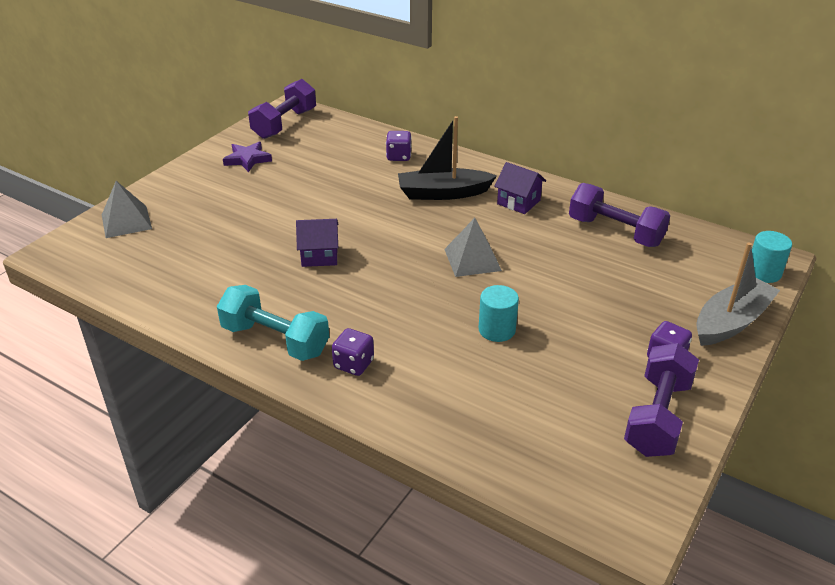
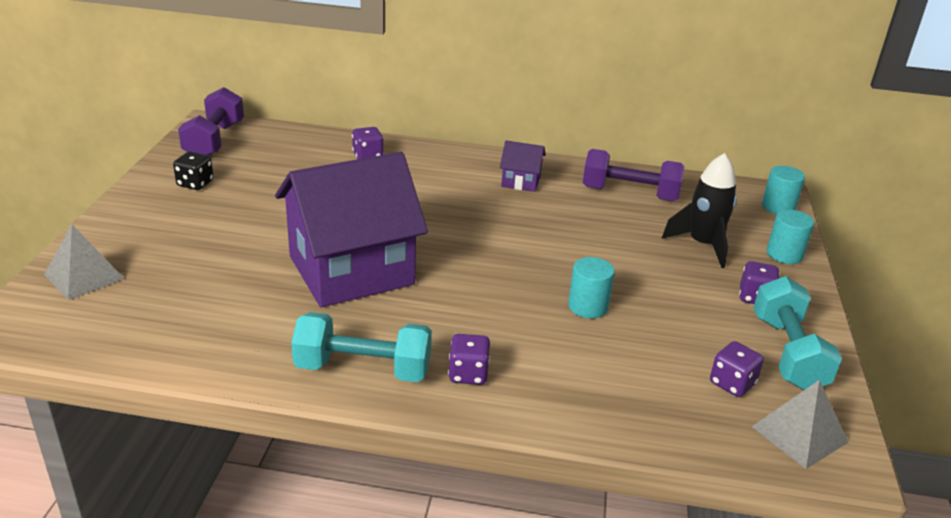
camera: 25 degrees left, 5 degrees down
purple star [223,142,272,172] -> black dice [173,151,214,190]
purple house [296,219,338,267] -> purple house [275,152,428,307], size x2.39
black boat [398,116,497,200] -> none
grey pyramid [444,218,502,277] -> grey pyramid moved to [752,380,848,469]
purple dumbbell [624,343,699,457] -> turquoise dumbbell [753,276,842,390]
grey boat [696,242,780,346] -> turquoise cylinder [767,209,814,264]
none -> black rocket [662,153,737,268]
none -> purple dice [710,341,764,397]

